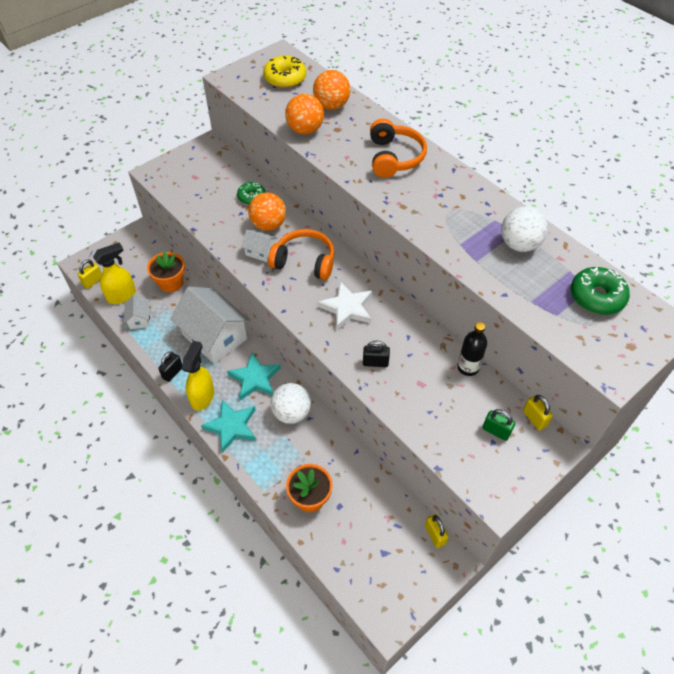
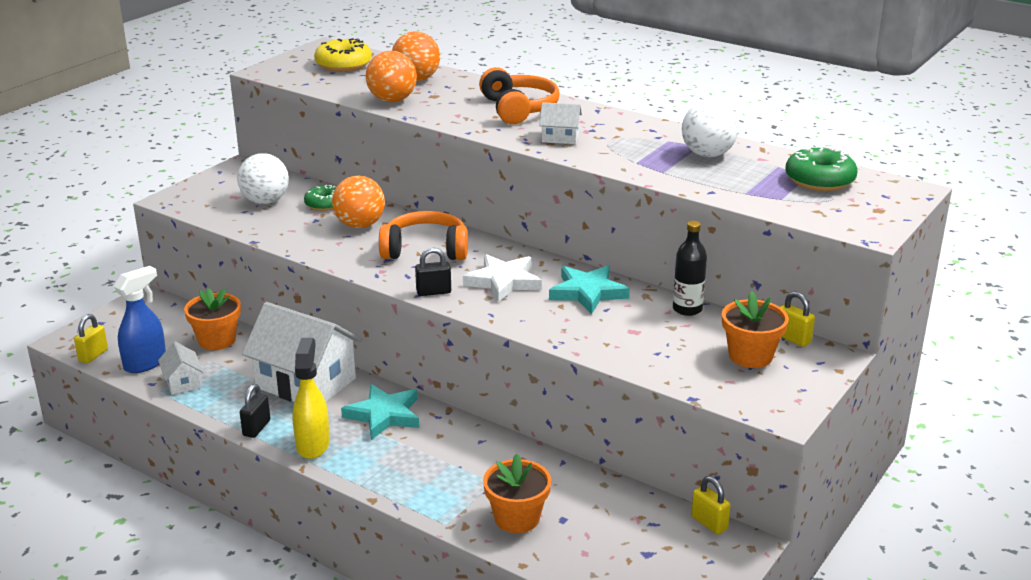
camera: 15 degrees left, 25 degrees down
yellow spray bottle [93,243,136,304] -> blue spray bottle [114,266,166,373]
turquoise star [201,400,256,453] -> turquoise star moved to [549,265,630,314]
white house [242,230,277,262] -> white house moved to [539,102,582,144]
white ball [270,383,311,424] -> white ball moved to [237,153,289,204]
black padlock [363,341,390,367] -> black padlock moved to [415,248,451,296]
green padlock [483,409,515,441] -> orange flower pot [722,292,789,368]

